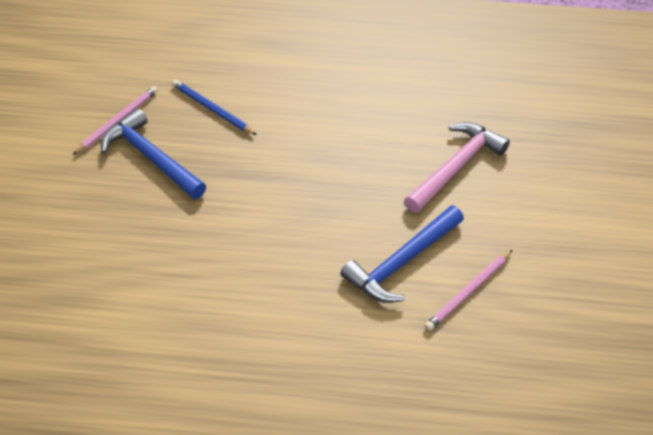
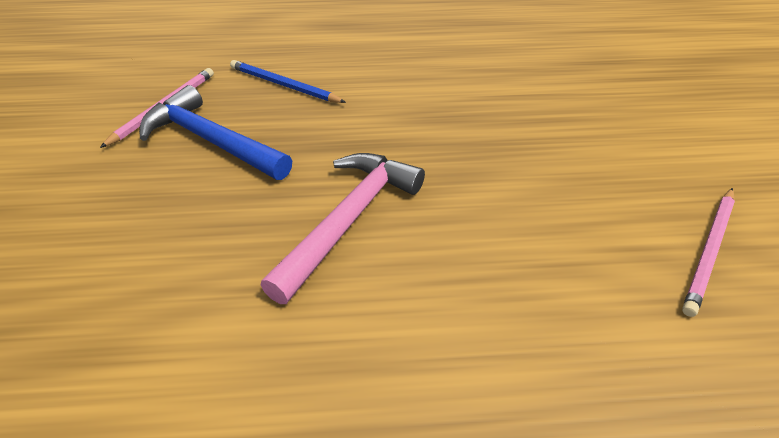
camera: 10 degrees left, 5 degrees down
blue hammer [340,205,464,303] -> none
pink hammer [404,122,510,213] -> pink hammer moved to [261,153,425,304]

